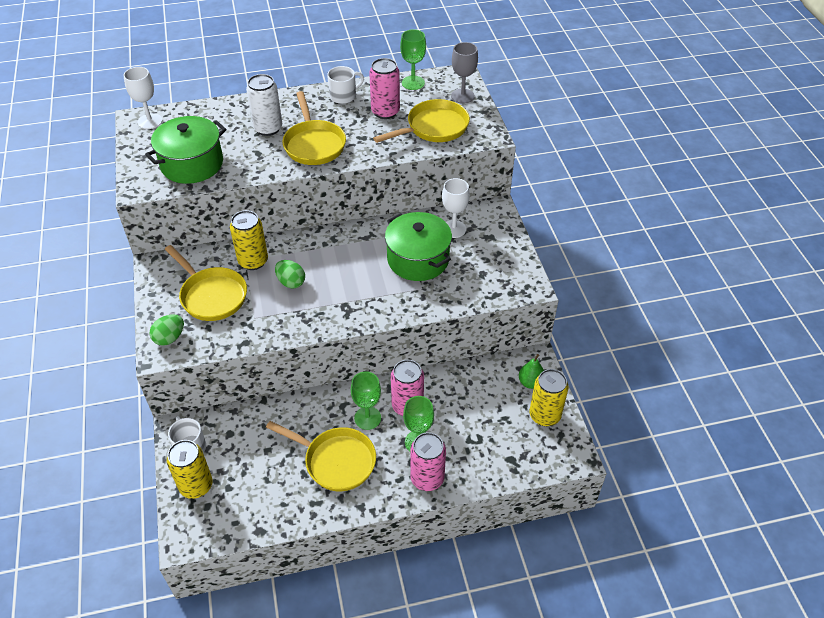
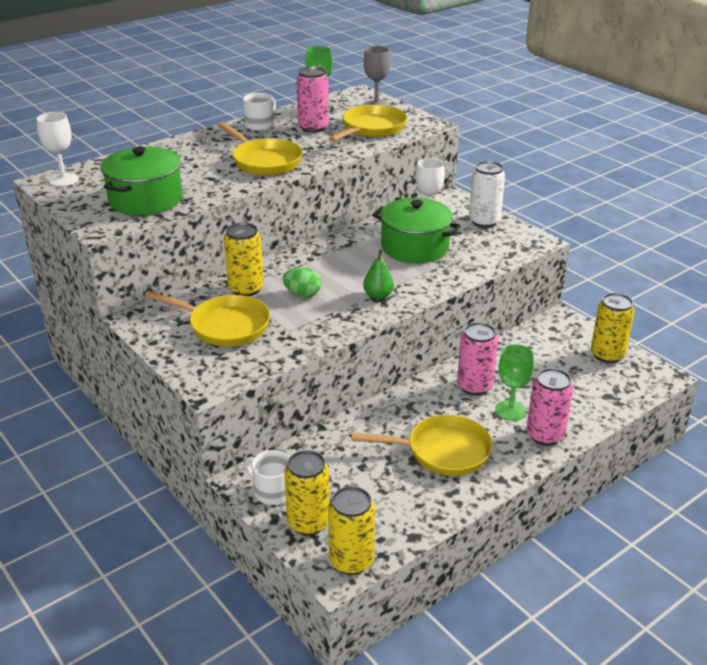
camera: 25 degrees left, 15 degrees down
green egg [149,314,184,346] -> none
white can [246,74,282,136] -> white can moved to [469,161,505,228]
green goblet [351,371,381,430] -> none
green pear [519,354,544,389] -> green pear moved to [363,249,394,300]
none -> yellow can [328,486,375,575]

